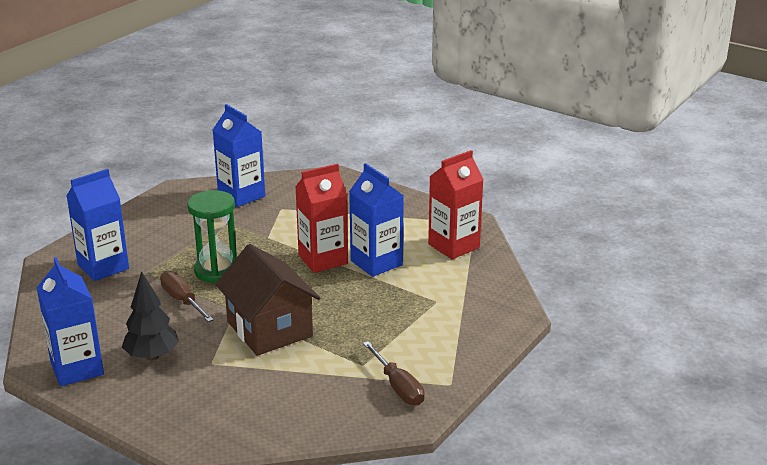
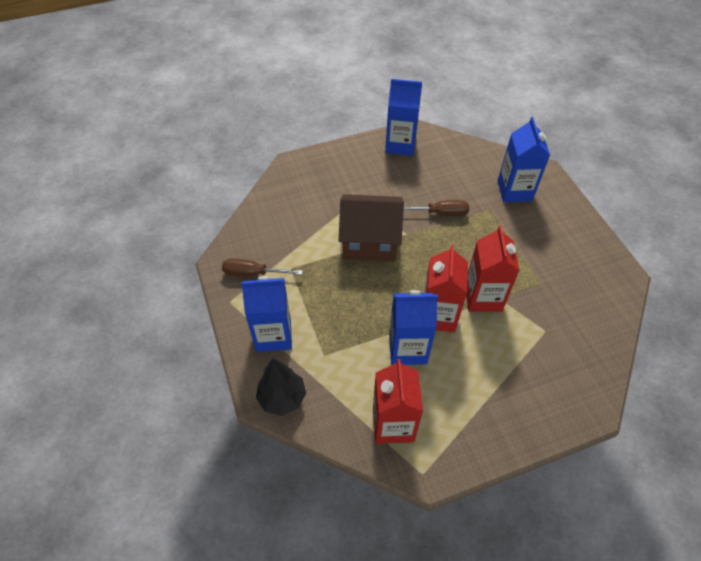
camera: 125 degrees right, 25 degrees up
black tree [122,271,179,360] -> black tree moved to [256,358,306,416]
green hourglass [187,190,237,283] -> none
blue carton [213,104,265,207] -> blue carton moved to [241,276,292,352]
none -> red carton [466,225,520,312]

